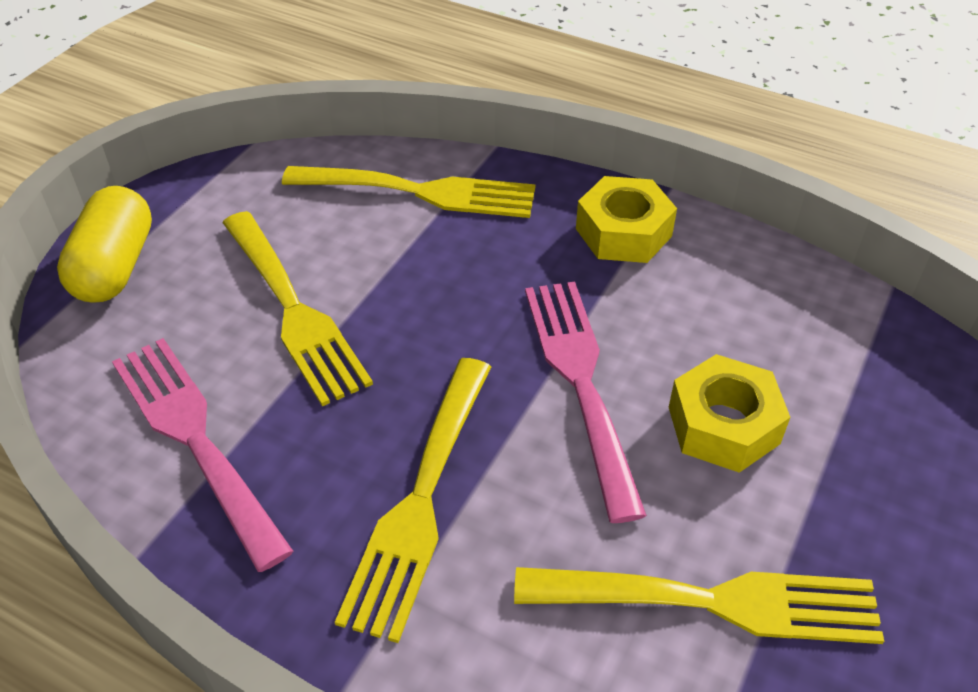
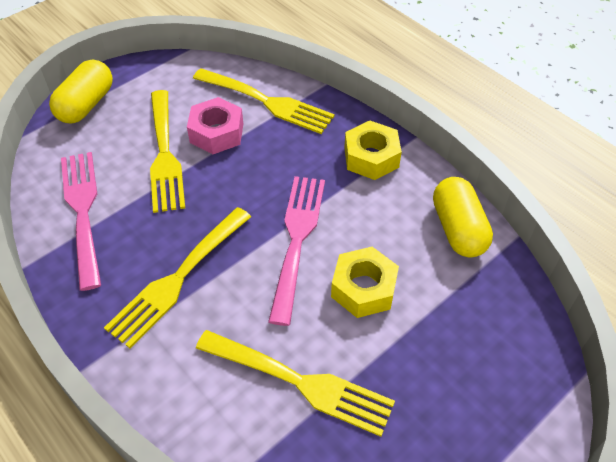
camera: 20 degrees right, 5 degrees up
none -> pink nut [187,97,243,154]
none -> yellow capsule [433,177,493,258]

